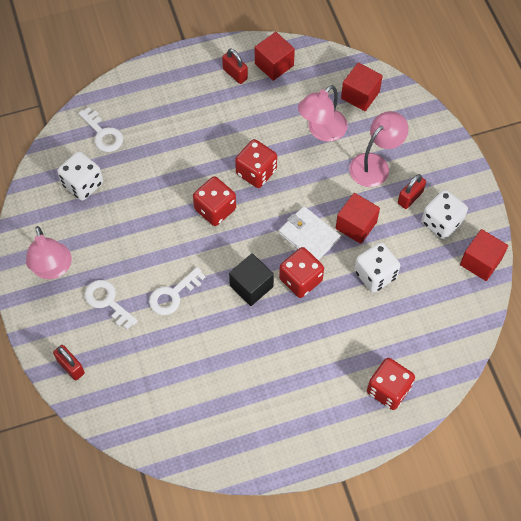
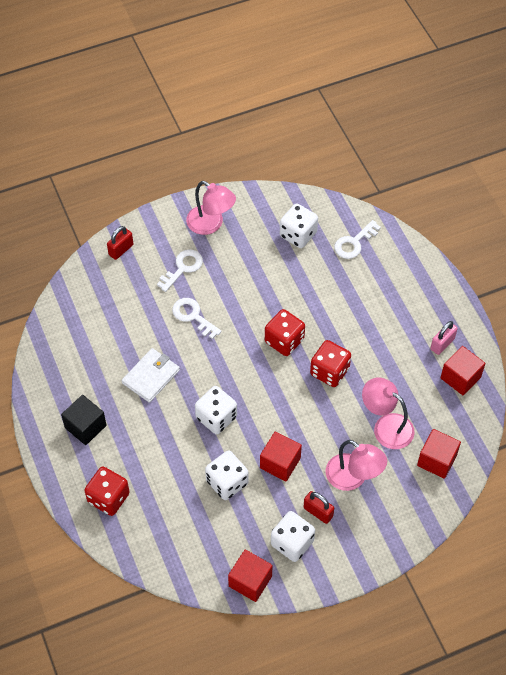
camera: 85 degrees right, 5 degrees down
pink lamp [26,226,72,279] -> pink lamp turned 120 degrees counterclockwise [186,181,236,235]
red padlock [222,49,248,84] -> pink padlock [431,321,458,355]
black cube [229,253,274,306] -> black cube moved to [61,395,107,445]
white wallet [279,206,341,261] -> white wallet moved to [122,348,180,403]
red dice [279,247,324,298] -> white dice [195,386,237,435]

